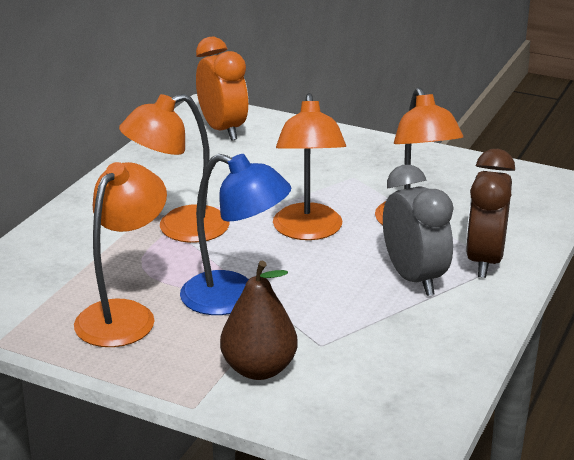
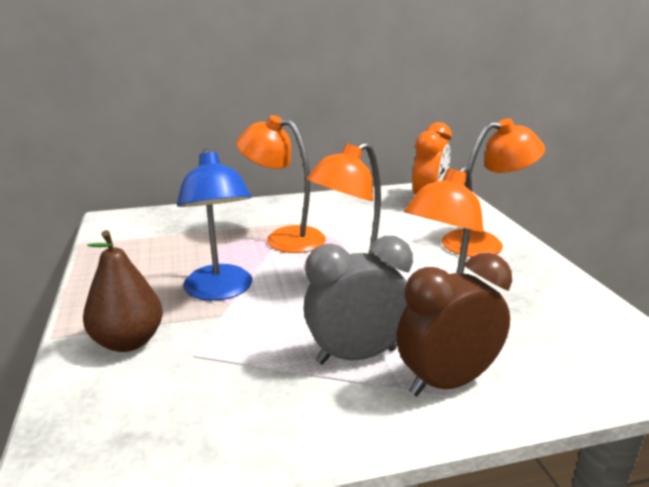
camera: 50 degrees right, 5 degrees down
orange lamp [74,162,167,347] -> orange lamp moved to [442,118,545,257]
grey clock [383,165,454,296] -> grey clock turned 135 degrees counterclockwise [303,236,413,364]

